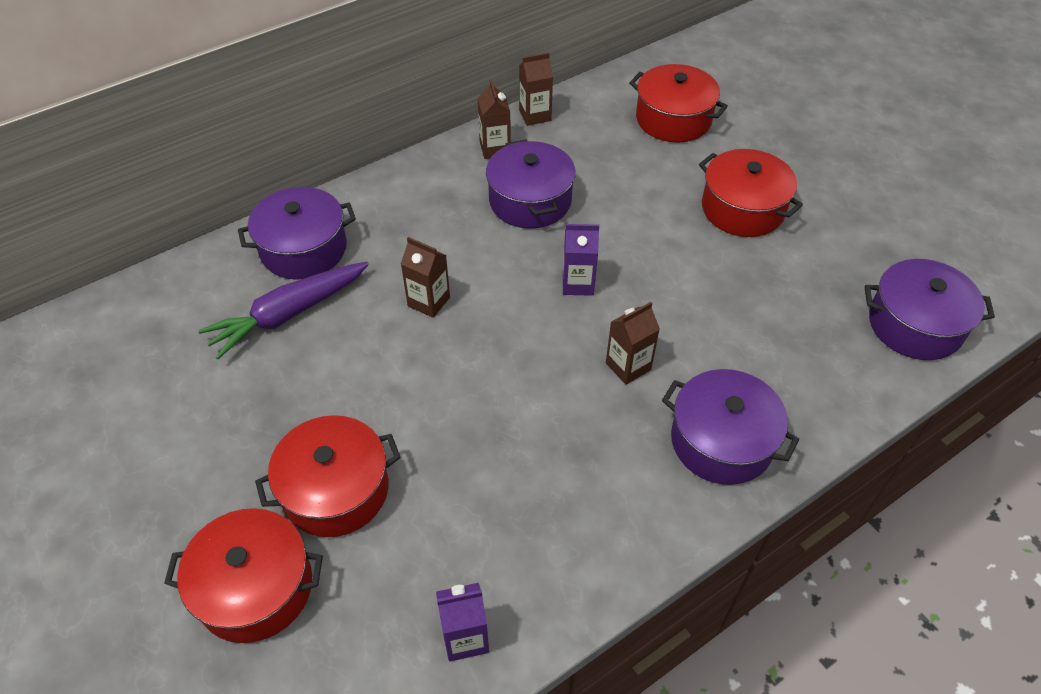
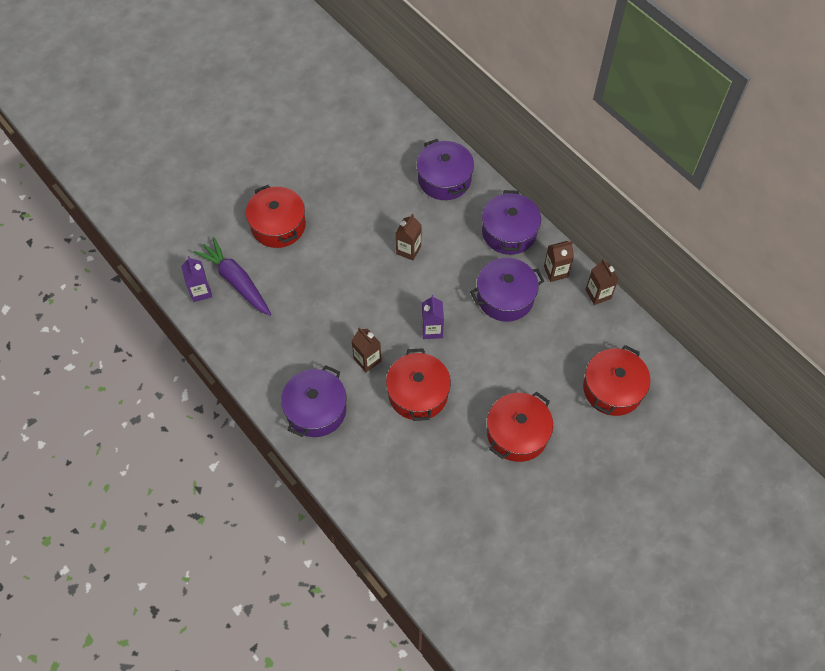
camera: 85 degrees right, 10 degrees up
red pot [164,508,323,643] -> red pot moved to [386,348,451,421]
purple carrot [198,262,369,360] -> purple carrot moved to [193,237,271,316]
purple pot [865,259,995,360] -> purple pot moved to [482,190,541,255]

